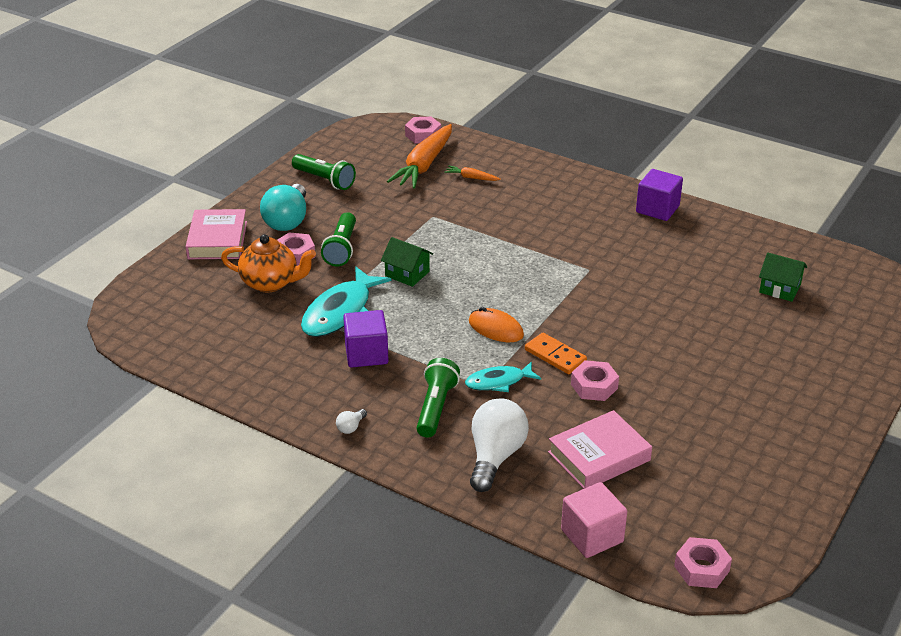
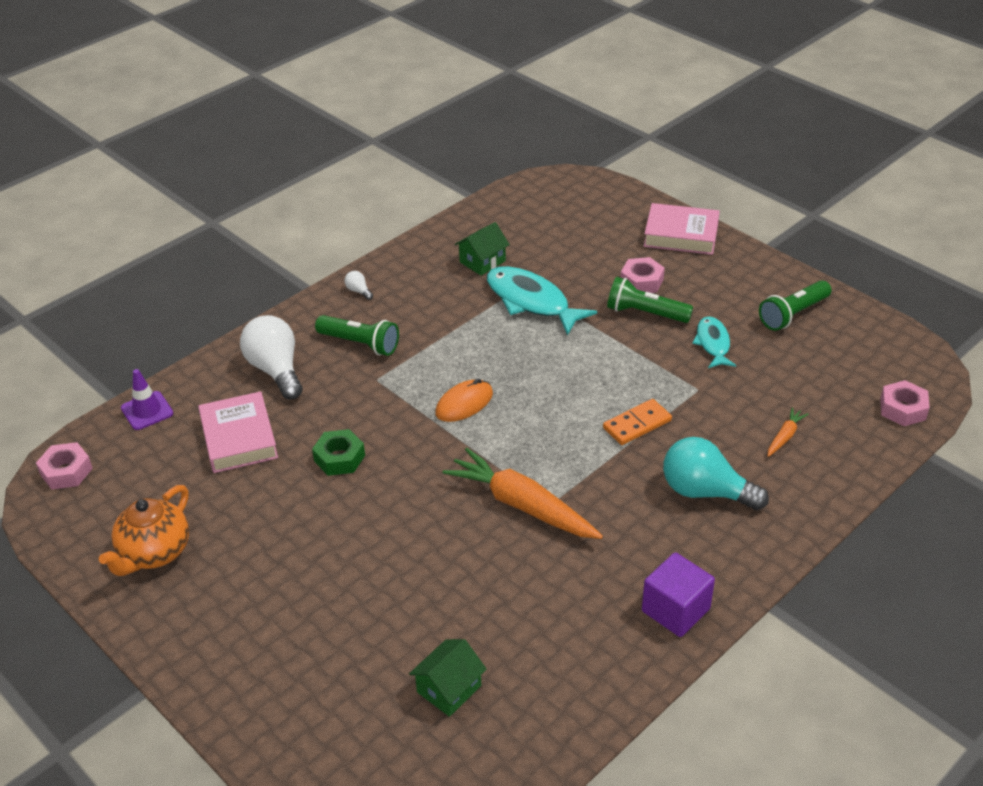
camera: 105 degrees right, 5 degrees up
orange teapot [221,234,316,292] -> orange teapot moved to [99,485,189,576]
turquoise light bulb [260,184,306,231] -> turquoise light bulb moved to [663,437,769,510]
purple cube [343,310,389,368] -> none
green house [381,237,433,287] -> green house moved to [455,222,510,276]
orange carrot [387,124,452,188] -> orange carrot moved to [442,448,603,539]
turquoise fish [465,361,541,392] -> turquoise fish moved to [692,316,736,368]
white light bulb [470,399,529,492] -> white light bulb turned 150 degrees counterclockwise [240,315,303,399]
orange domino [525,333,587,374] -> orange domino moved to [603,399,672,445]
pink cube [561,482,627,558] -> purple traffic cone [121,369,173,430]
pink nut [571,360,619,401] -> green nut [312,429,365,476]

